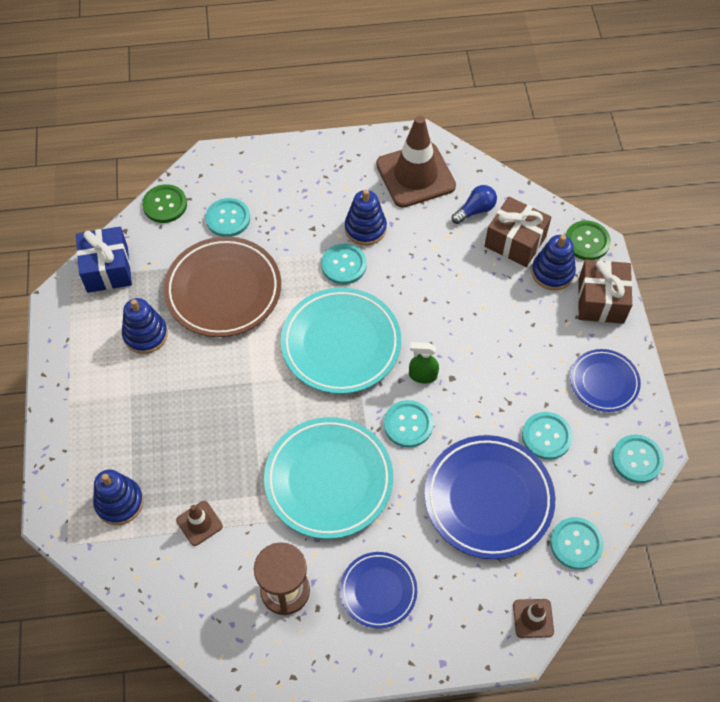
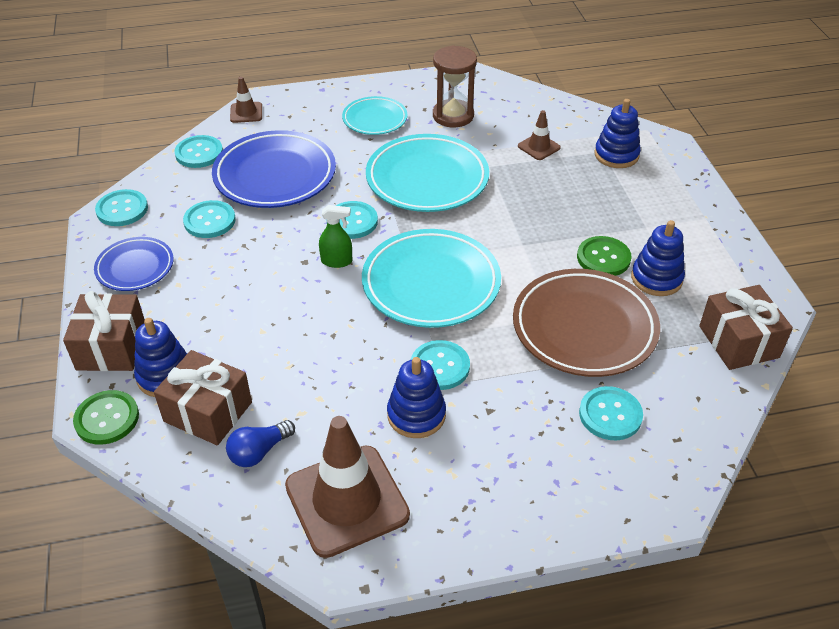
camera: 175 degrees right, 15 degrees down
blue gift [76,227,132,293] -> brown gift [699,285,793,370]
green button [142,184,187,223] -> green button moved to [577,236,631,276]
blue plate [340,552,417,629] -> turquoise plate [342,96,407,135]

